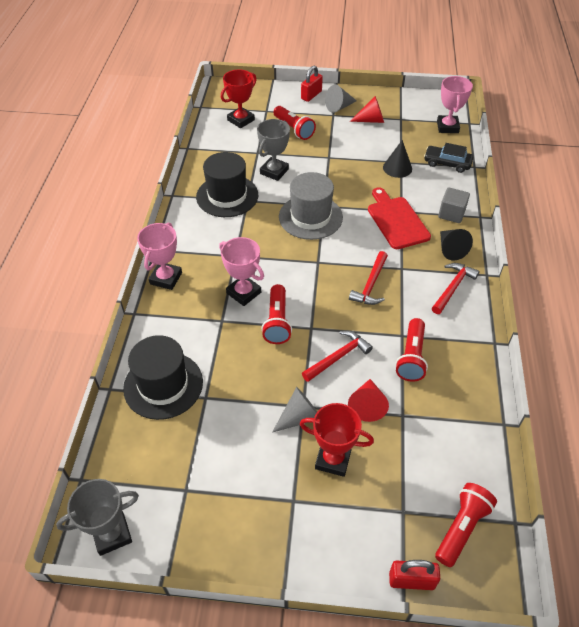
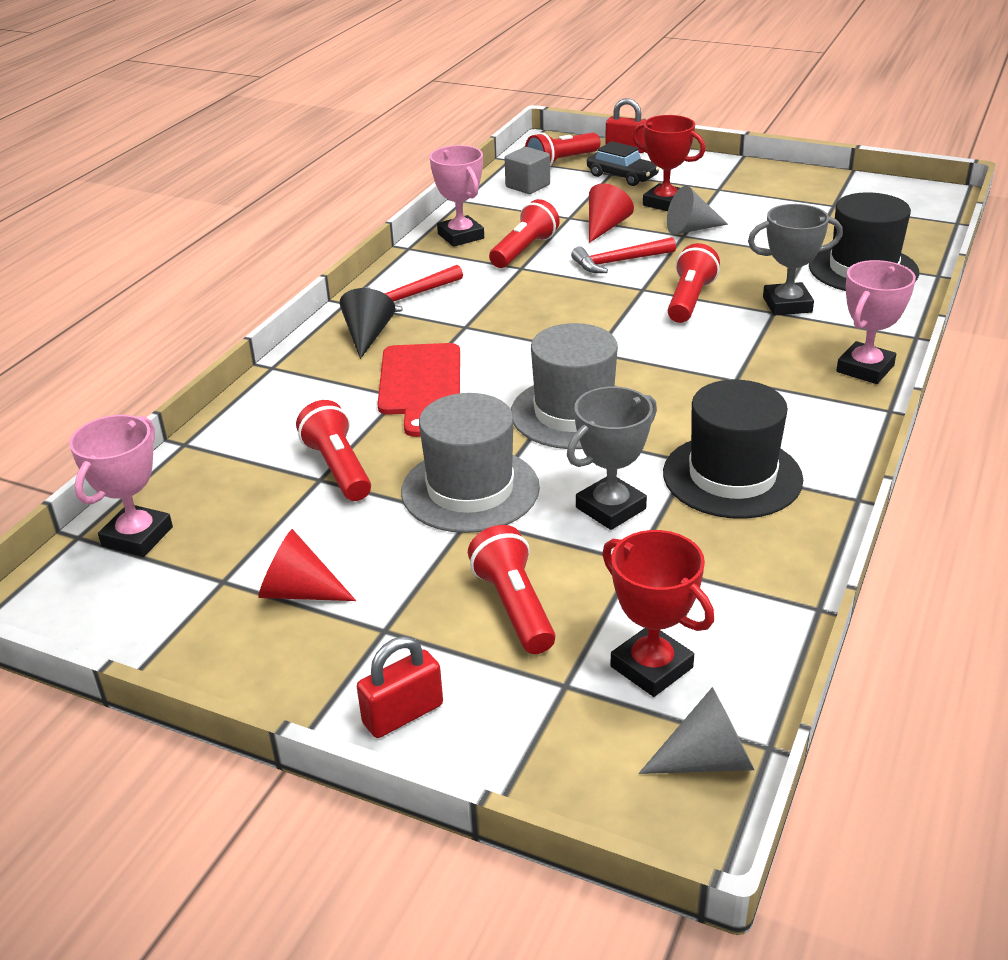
camera: 160 degrees left, 15 degrees down
grey trophy [56,479,139,556] -> grey trophy moved to [748,204,843,315]
pink trophy [219,237,264,306] -> pink trophy moved to [430,145,484,247]
red trophy [221,69,257,128] -> red trophy turned 75 degrees clockwise [602,530,714,697]
grey cone [325,84,357,113] -> grey cone moved to [639,687,754,774]
red hammer [349,251,388,305] -> none
black cone [383,140,412,178] -> red flashlight [296,400,371,501]
black car [424,143,473,173] -> black car moved to [587,141,660,186]
grey cube [438,187,470,223] -> grey cube moved to [505,147,550,194]
none -> grey hat [401,393,540,533]

